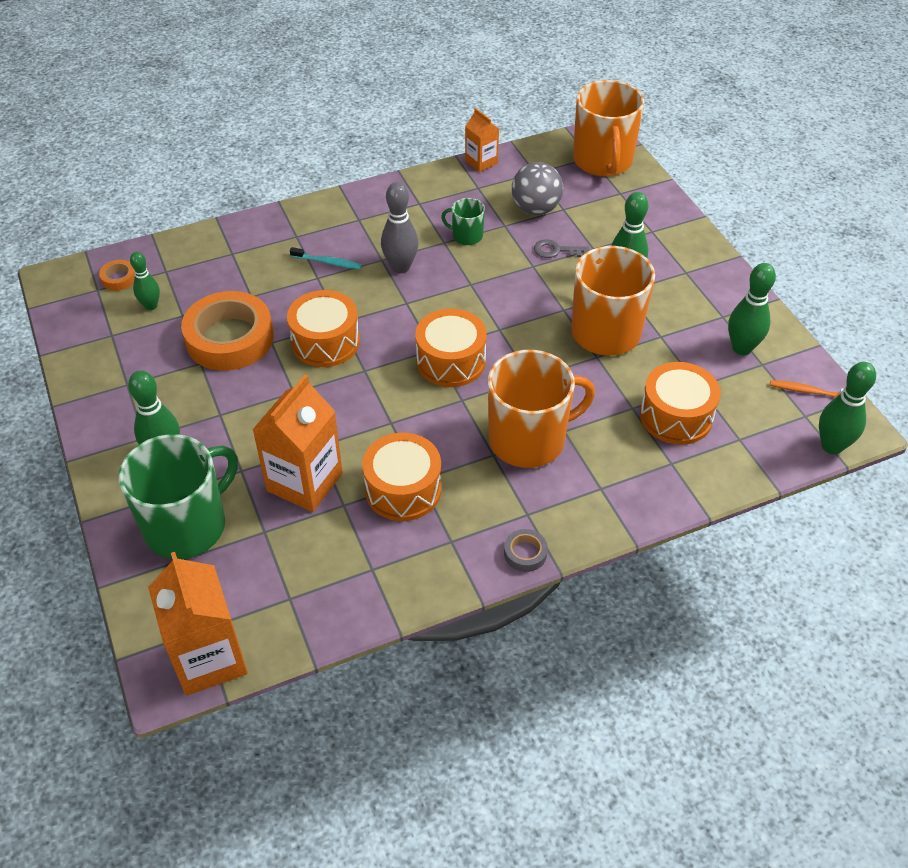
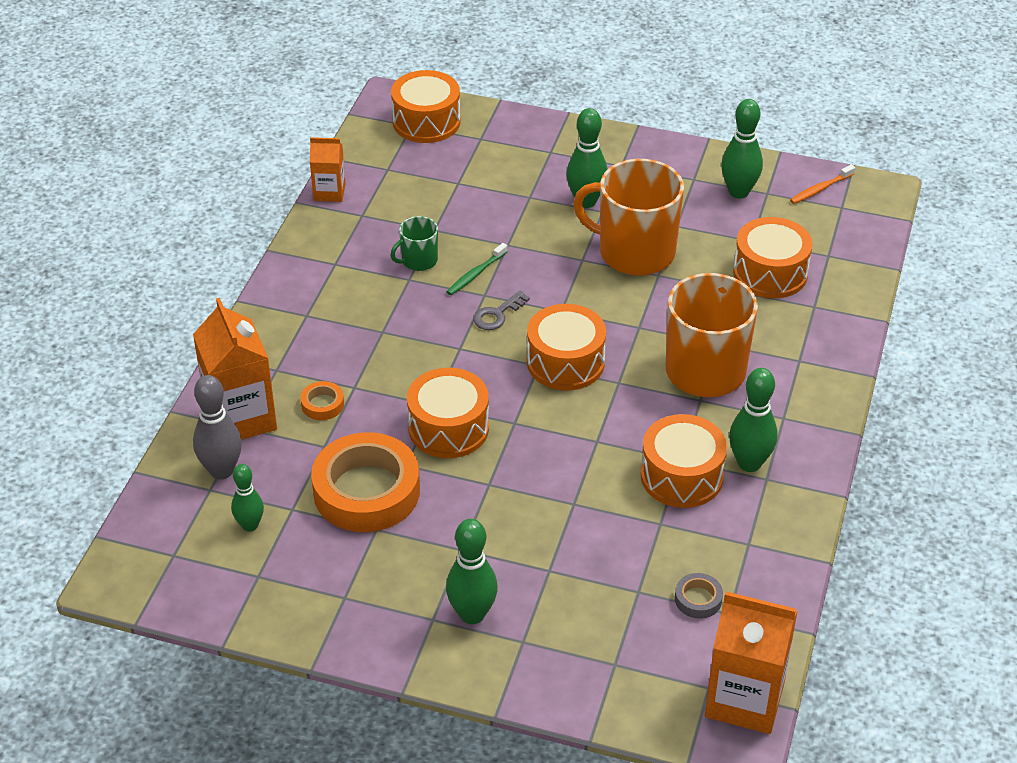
camera: 50 degrees left, 5 degrees down
orange tape [99,260,135,291] -> orange tape moved to [300,381,344,420]
green mug [119,434,238,559] -> none
orange carton [253,375,343,512] -> orange carton moved to [193,298,277,440]
turquoise toothbrush [290,247,362,269] -> none
grey bowling pin [381,182,419,273] -> grey bowling pin moved to [193,375,242,479]
grey tape [504,529,548,572] -> grey tape moved to [675,573,723,619]
grey ball [512,162,563,215] -> none
grey key [534,239,590,258] -> grey key moved to [473,291,530,330]
orange mug [573,80,645,176] -> orange drum [391,70,460,143]
green bowling pin [819,362,876,454] -> green bowling pin moved to [729,368,778,472]
none -> green toothbrush [446,243,508,295]

